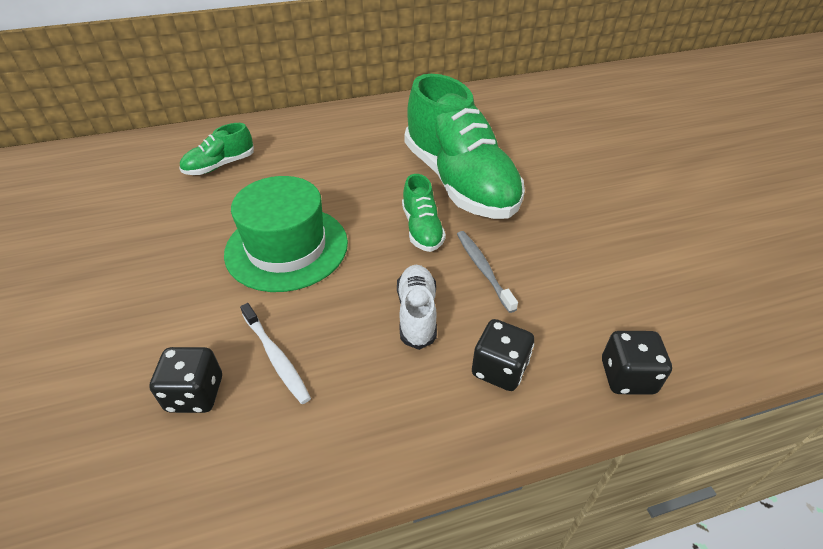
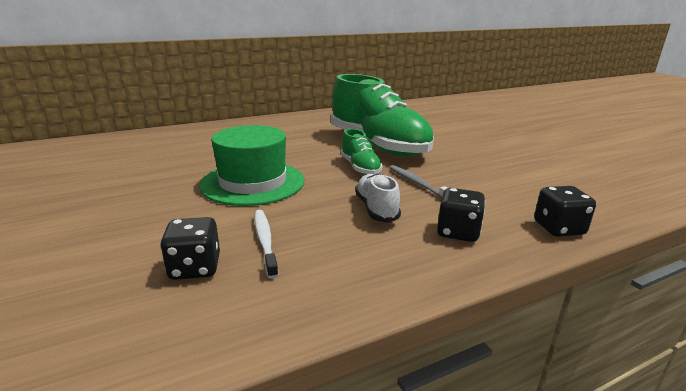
camera: 10 degrees left, 20 degrees down
green shoe [179,123,254,175] -> none
white toothbrush [240,303,311,404] -> white toothbrush turned 150 degrees counterclockwise [254,210,279,279]

